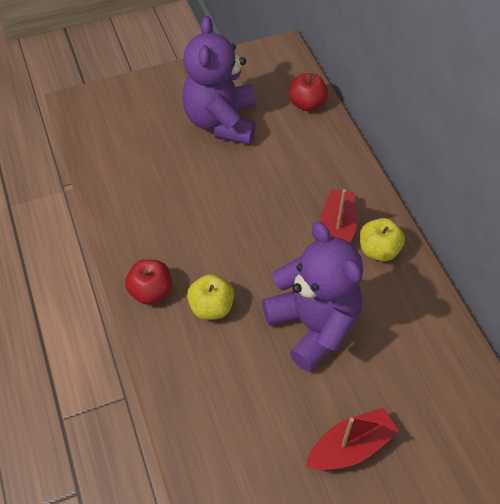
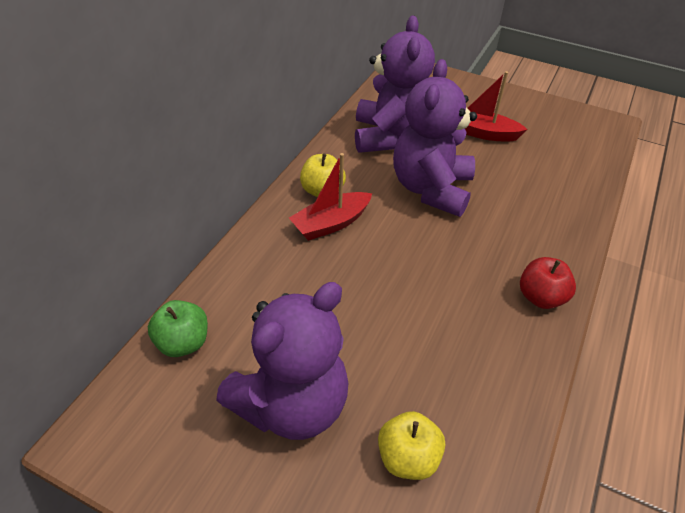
camera: 135 degrees left, 10 degrees down
yellow apple [187,274,234,320] -> yellow apple moved to [378,411,445,480]
red apple [289,73,328,111] -> green apple [148,300,208,357]
none -> purple teddy bear [355,16,435,153]

